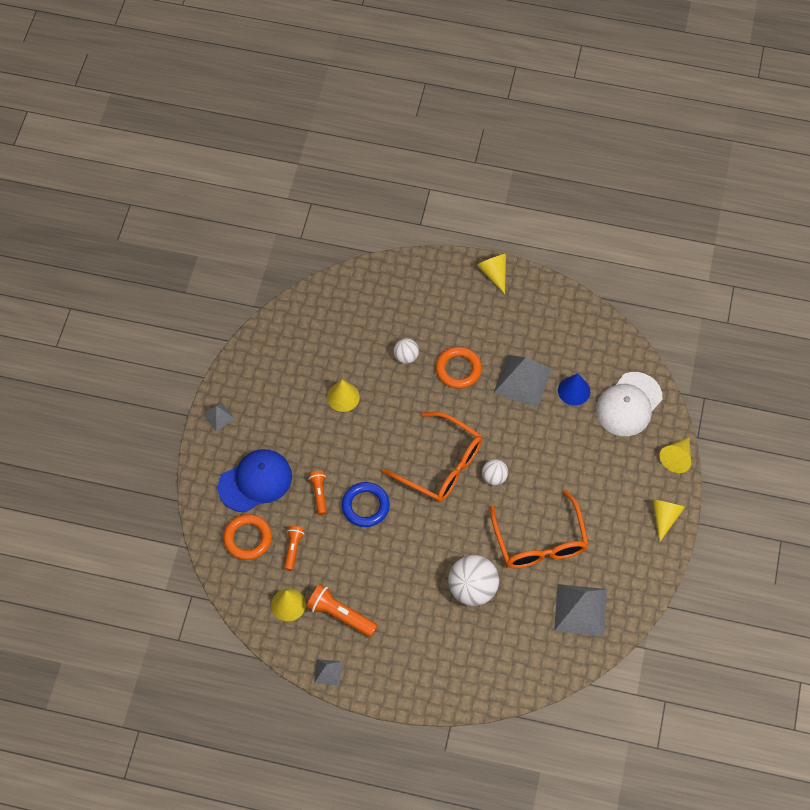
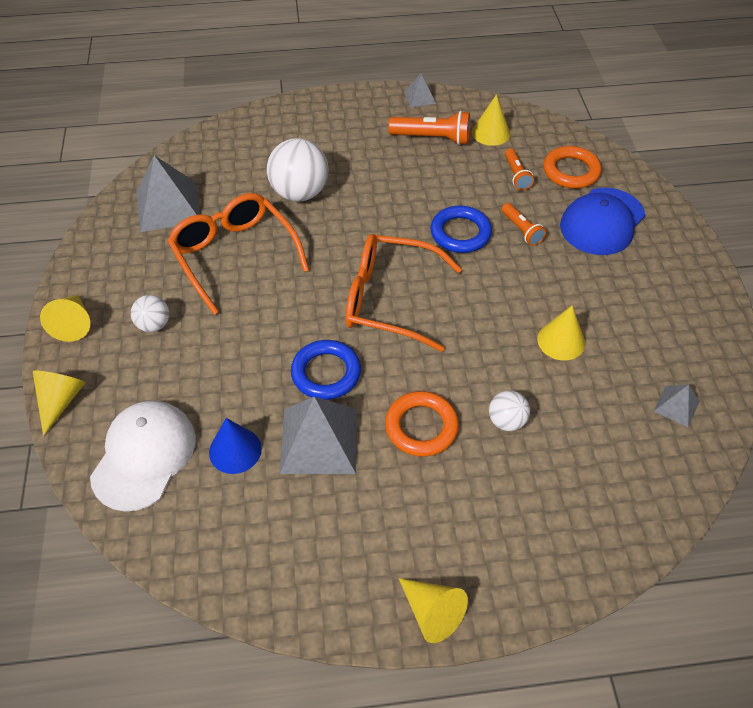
camera: 160 degrees right, 10 degrees down
grey pyramid [203,402,235,431] -> grey pyramid moved to [654,385,700,427]
white ball [482,459,508,485] -> white ball moved to [131,295,169,332]
none -> blue ring [291,340,361,400]

